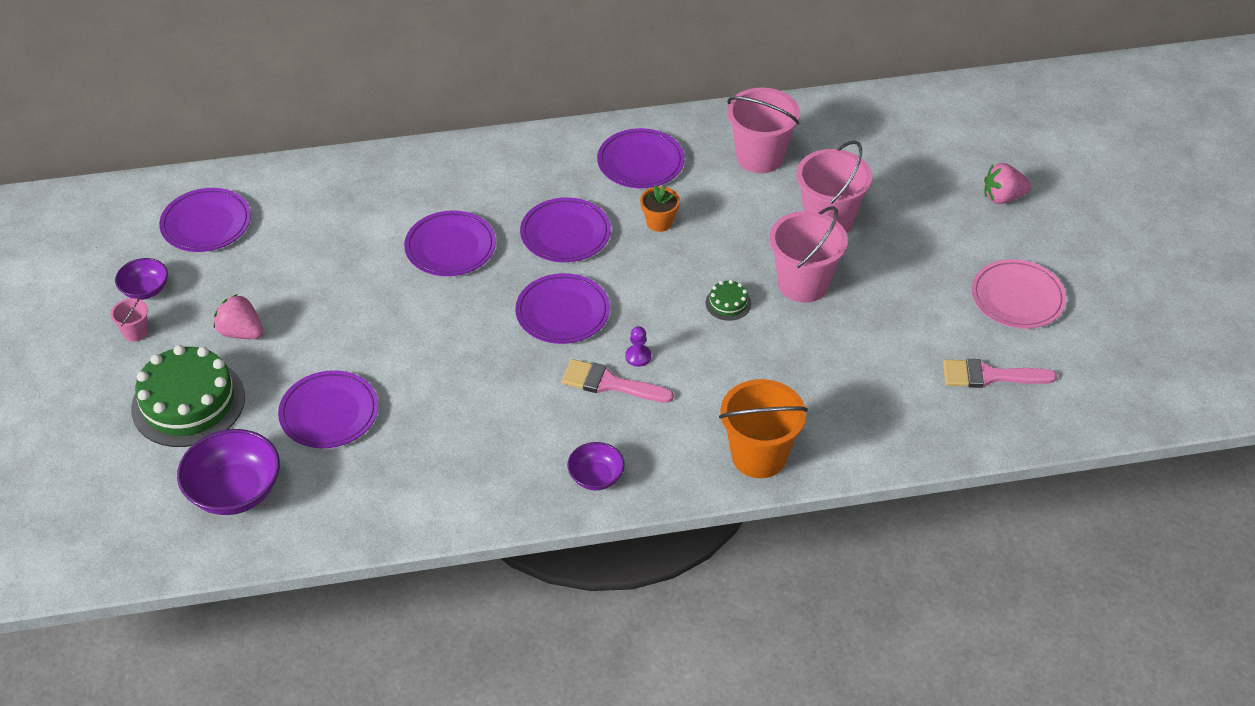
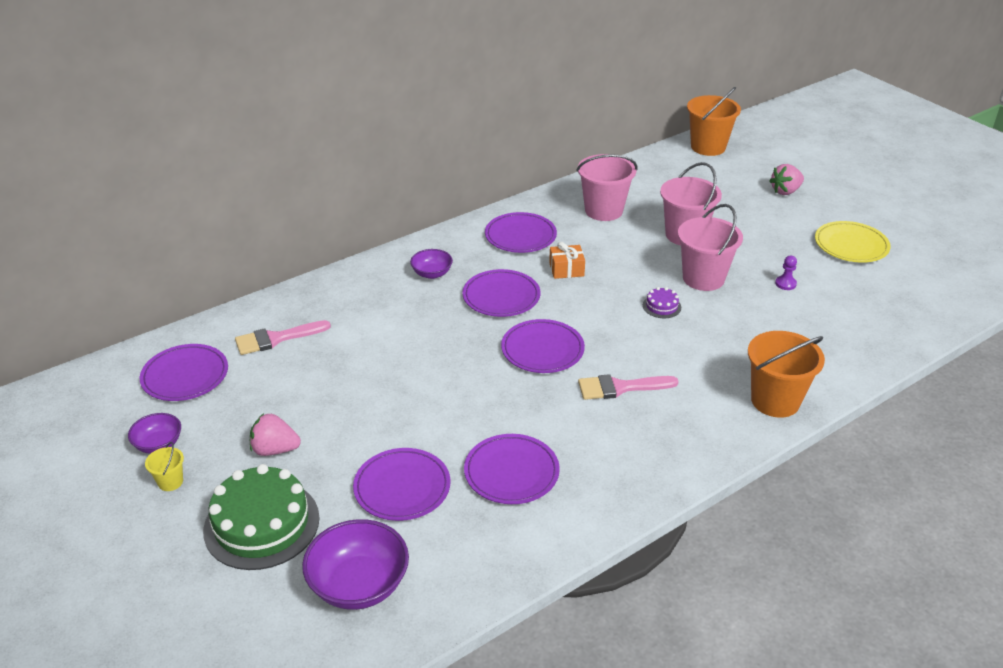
camera: 25 degrees left, 10 degrees down
pink bucket [110,296,148,342] -> yellow bucket [145,442,184,491]
purple plate [404,210,496,276] -> purple plate moved to [464,434,560,504]
purple bowl [567,442,625,490] -> purple bowl moved to [410,249,453,279]
purple pawn [625,326,651,367] -> purple pawn moved to [775,256,797,290]
orange flower pot [640,185,680,232] -> orange gift [549,242,585,279]
green cake [705,280,751,321] -> purple cake [643,287,681,318]
pink brush [943,359,1057,388] -> pink brush moved to [235,320,331,355]
pink plate [971,259,1066,329] -> yellow plate [815,221,891,263]
none -> orange bucket [687,87,741,156]

